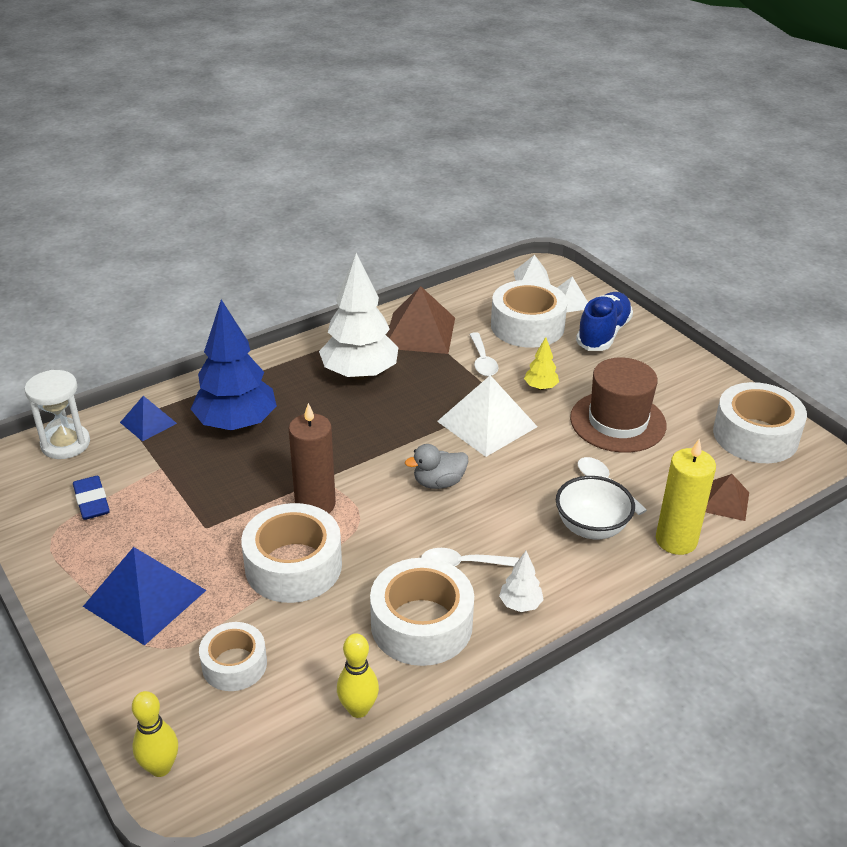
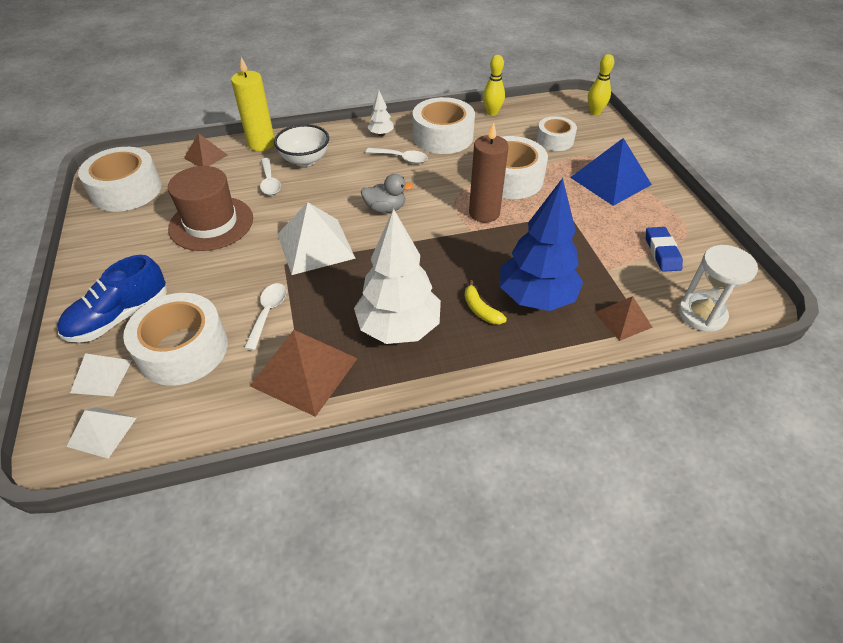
camera: 160 degrees left, 10 degrees up
blue pyramid [120,396,177,442] -> brown pyramid [595,296,653,341]
yellow tree [524,337,559,390] -> none
none -> yellow banana [465,280,507,325]

